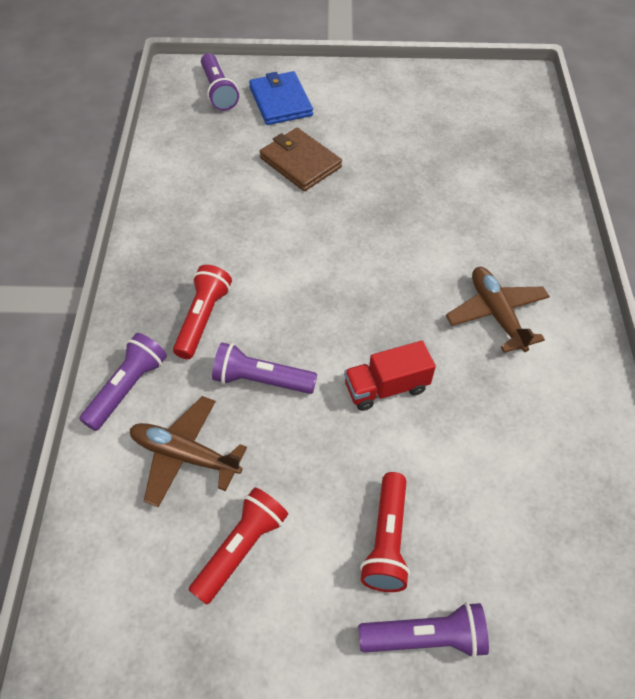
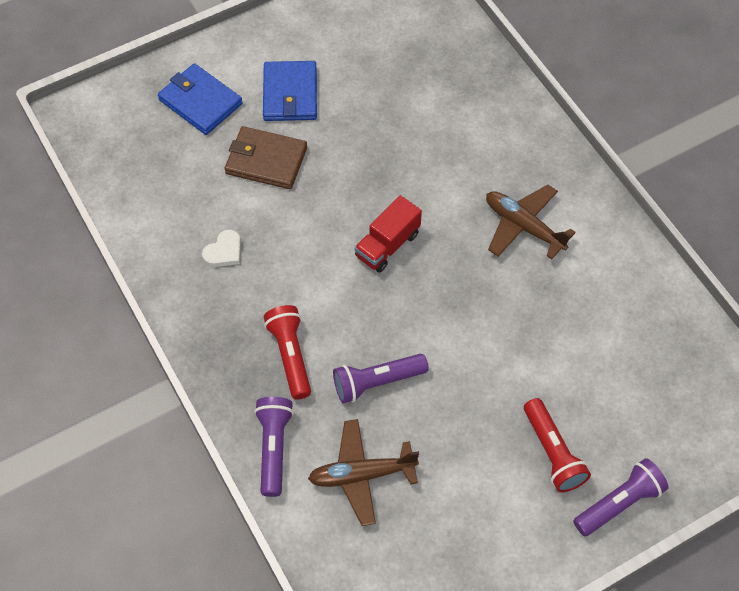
camera: 30 degrees left, 5 degrees up
red flashlight [189,487,288,605] -> none
purple flashlight [201,53,239,111] -> none
red truck [344,341,436,411] -> red truck moved to [355,195,422,273]
none -> white heart [202,229,241,267]
none -> blue wallet [263,61,317,121]

